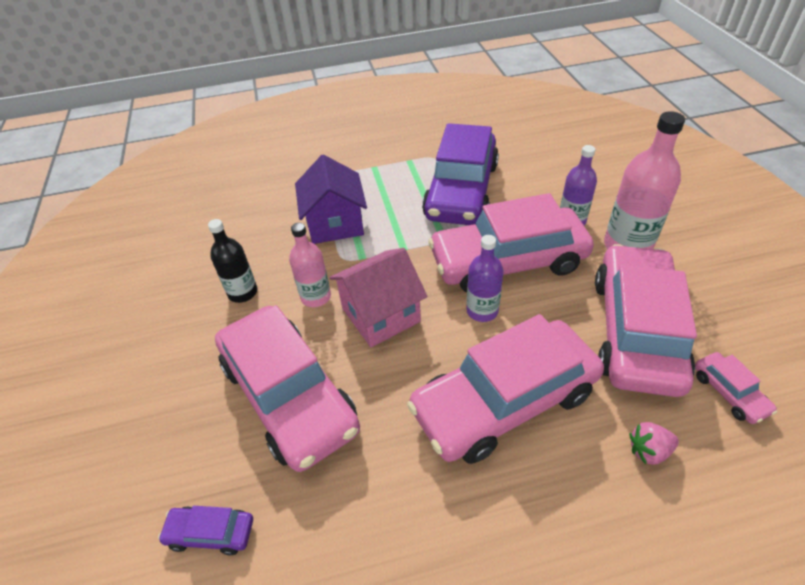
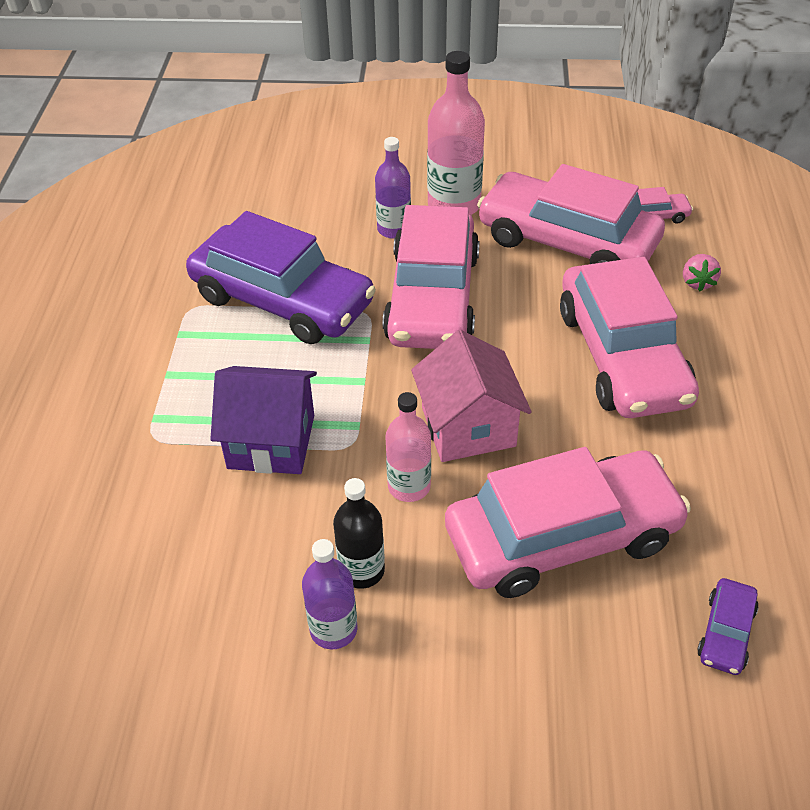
camera: 75 degrees left, 0 degrees up
purple bottle [466,235,503,322] -> purple bottle moved to [302,539,357,649]

